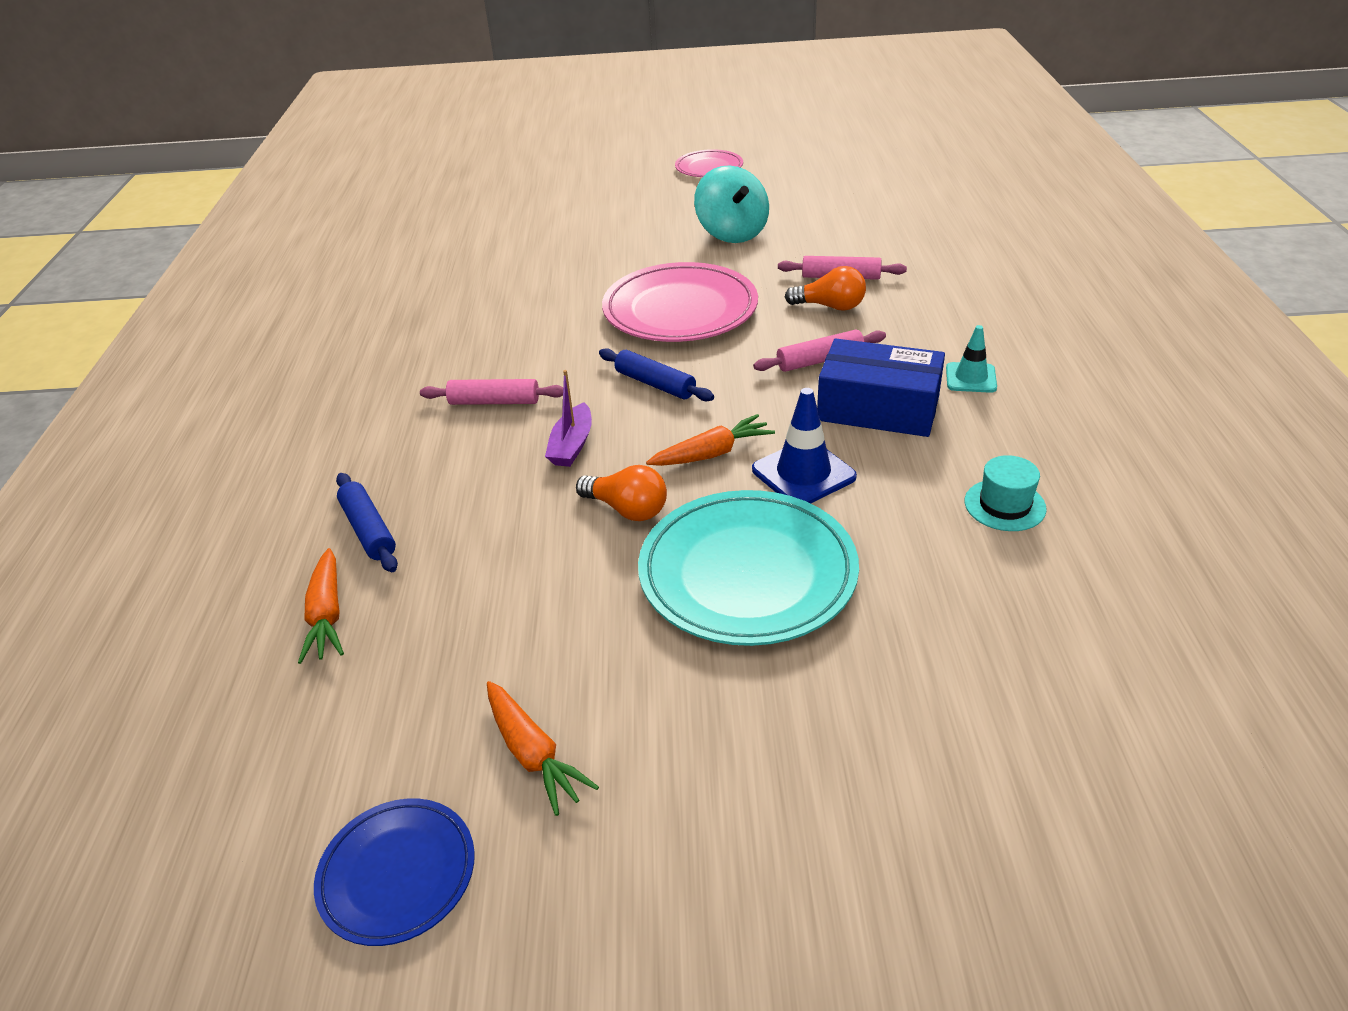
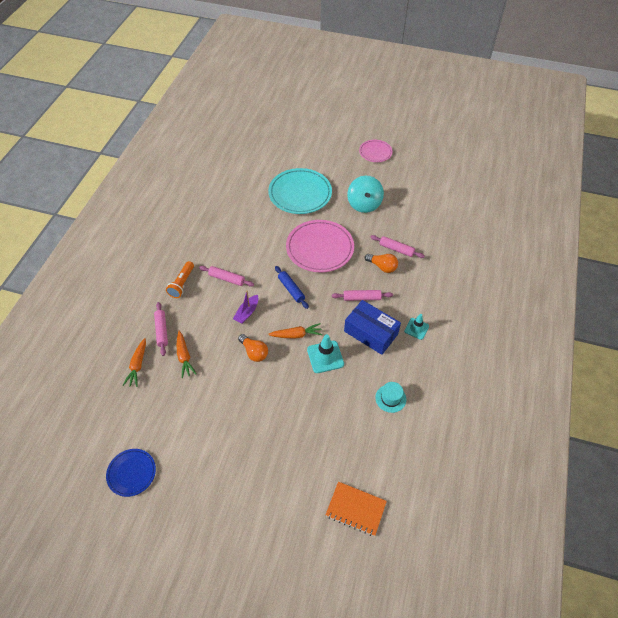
camera: 15 degrees right, 15 degrees up
blue rolling pin [336,473,398,572] -> pink rolling pin [154,302,168,356]
orange carrot [487,681,599,816] -> orange carrot moved to [177,331,196,378]
turquoise plate [638,490,859,646] -> turquoise plate moved to [268,168,332,214]
blue traffic cone [752,388,857,503] -> turquoise traffic cone [307,334,344,373]
none -> orange flashlight [166,261,194,298]
none -> orange notebook [326,482,387,536]

